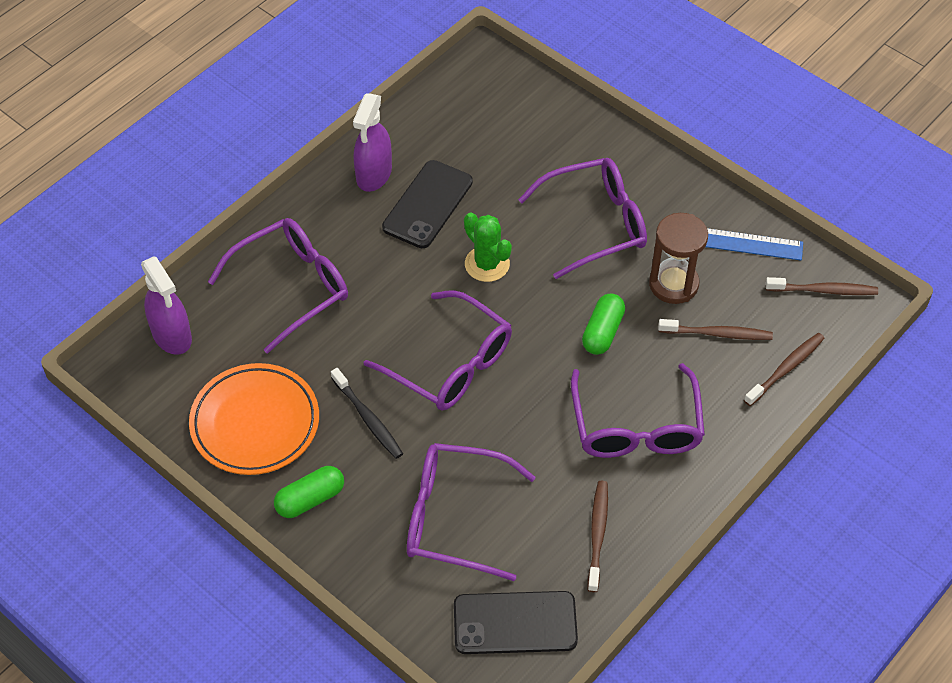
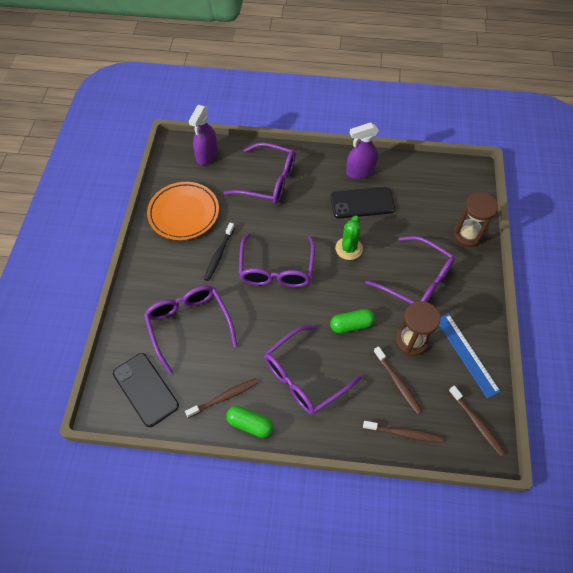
camera: 55 degrees right, 5 degrees up
green capsule [274,466,344,518] -> green capsule moved to [226,406,273,438]
none -> brown hourglass [453,192,498,247]

